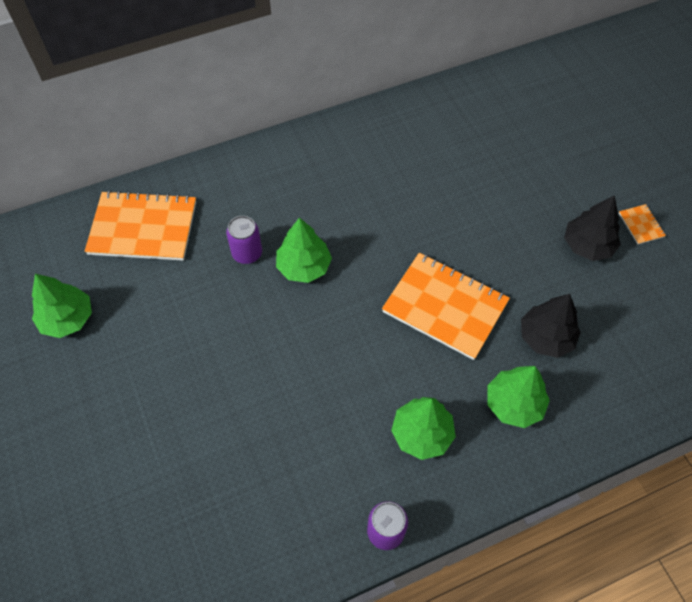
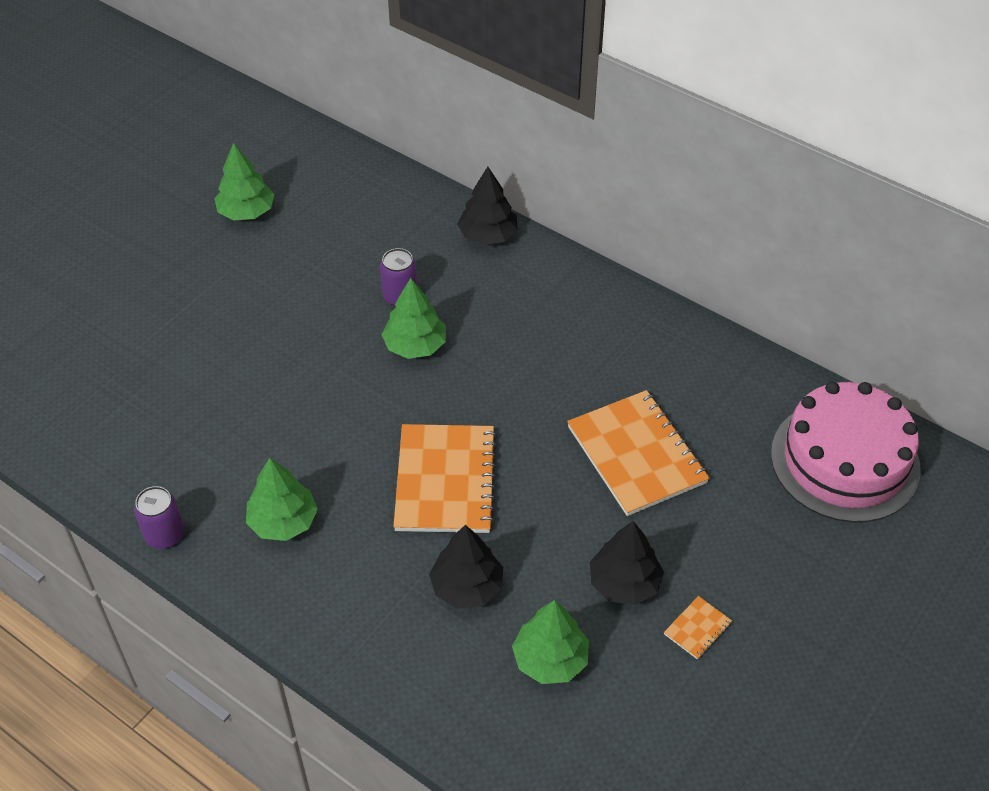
camera: 60 degrees right, 10 degrees down
orange notebook [85,190,196,261] -> orange notebook moved to [567,390,710,516]
green tree [488,366,550,428] -> green tree moved to [512,600,589,684]
none -> black tree [457,167,518,245]
none -> pink cake [771,382,921,523]

